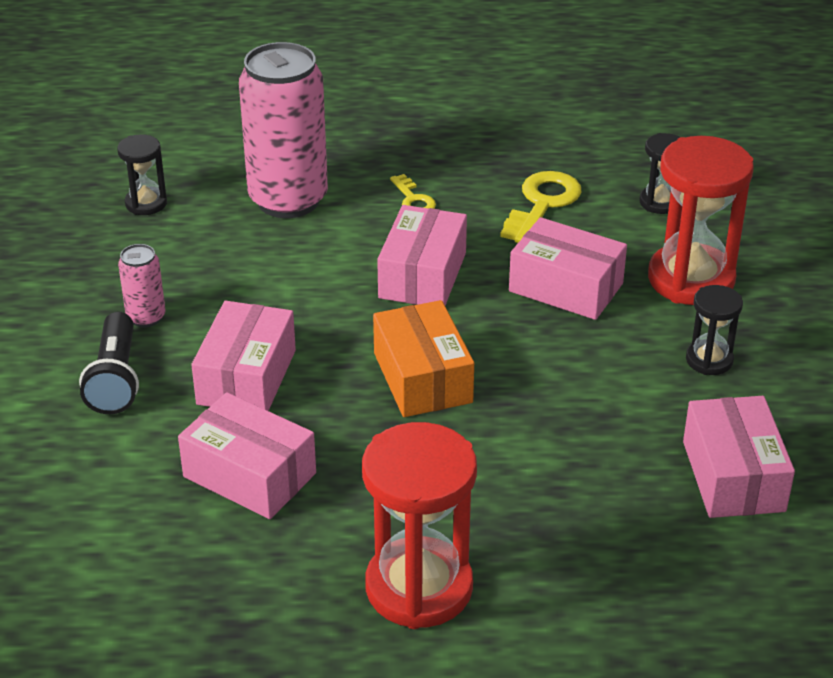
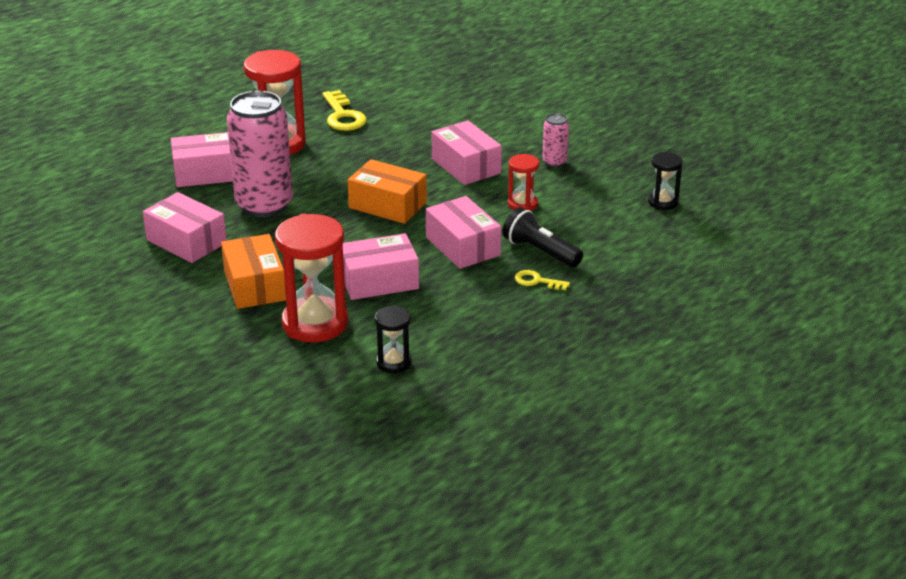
camera: 135 degrees right, 5 degrees down
black flashlight [79,312,139,414] -> black flashlight moved to [503,207,583,267]
pink box [178,392,316,519] -> pink box moved to [171,132,233,187]
pink can [239,42,328,218] -> pink can moved to [227,91,293,218]
yellow key [500,171,582,243] -> yellow key moved to [323,90,367,131]
black hourglass [686,285,743,375] -> orange box [221,234,286,309]
none -> red hourglass [508,154,539,211]

